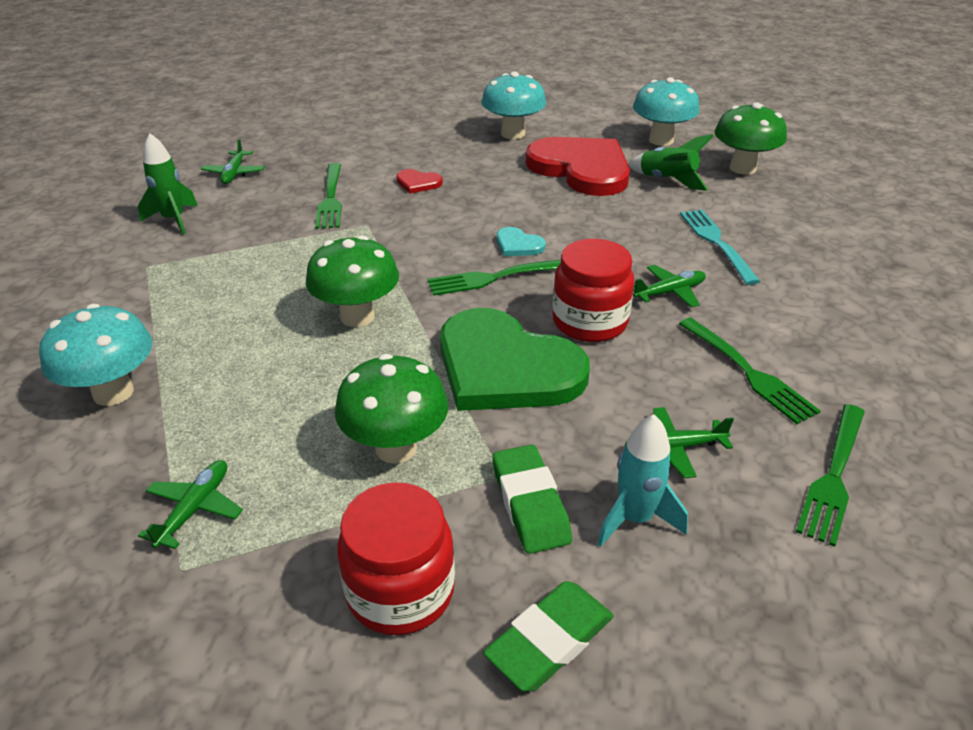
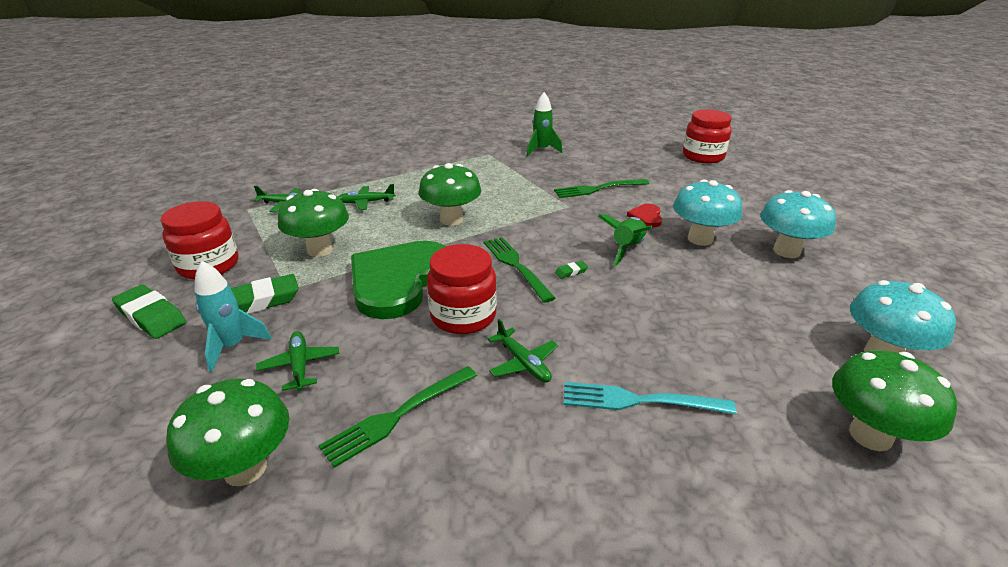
camera: 80 degrees right, 5 degrees down
turquoise mushroom [39,304,152,406] -> turquoise mushroom moved to [673,180,742,246]
green plane [201,138,265,184] -> green plane moved to [338,184,395,210]
turquoise heart [497,227,546,256] -> green eraser [555,261,588,279]
red heart [526,137,630,196] -> none
green rocket [628,134,713,191] -> green rocket moved to [598,214,653,266]
turquoise fork [680,209,761,285] -> turquoise fork turned 150 degrees counterclockwise [564,382,737,414]
green fork [796,404,865,547] -> green mushroom [166,379,289,486]
none -> red jar [683,109,732,164]

